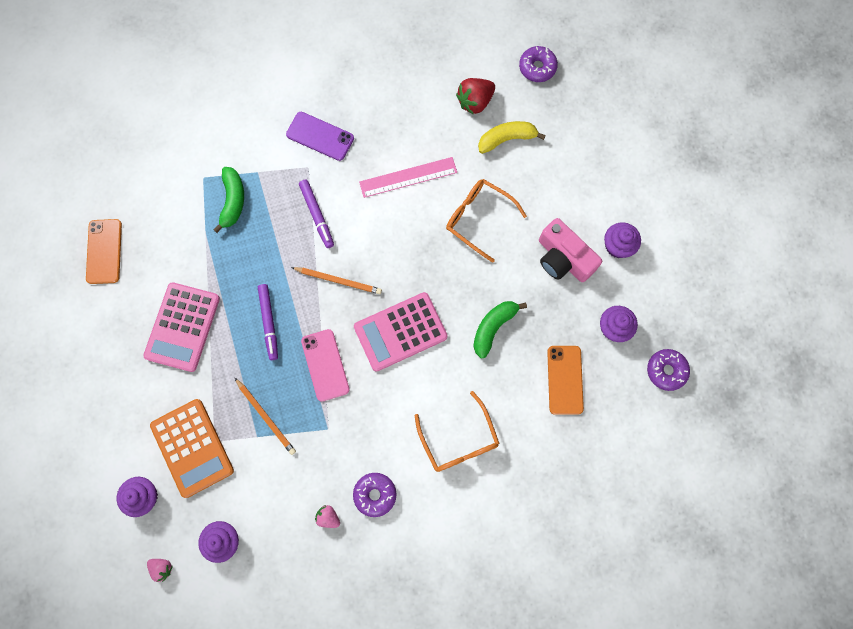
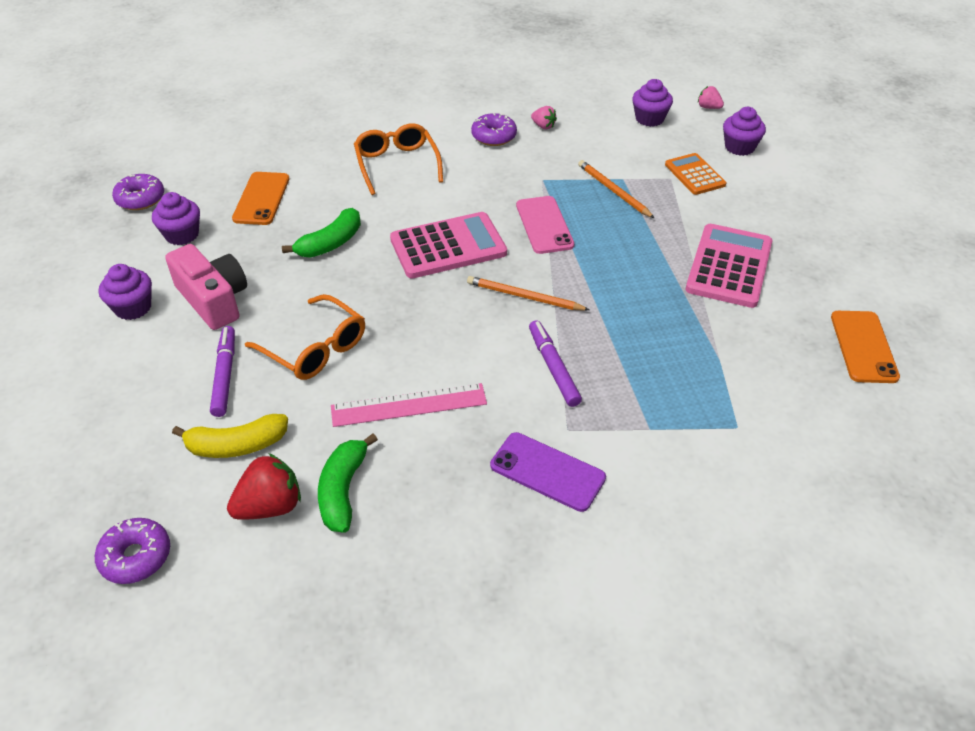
camera: 175 degrees left, 30 degrees down
orange calculator [150,399,234,498] -> orange calculator [665,153,726,195], size x0.61
green banana [213,167,244,233] -> green banana moved to [318,434,378,533]
purple marker [258,284,278,360] -> purple marker moved to [210,326,235,417]

